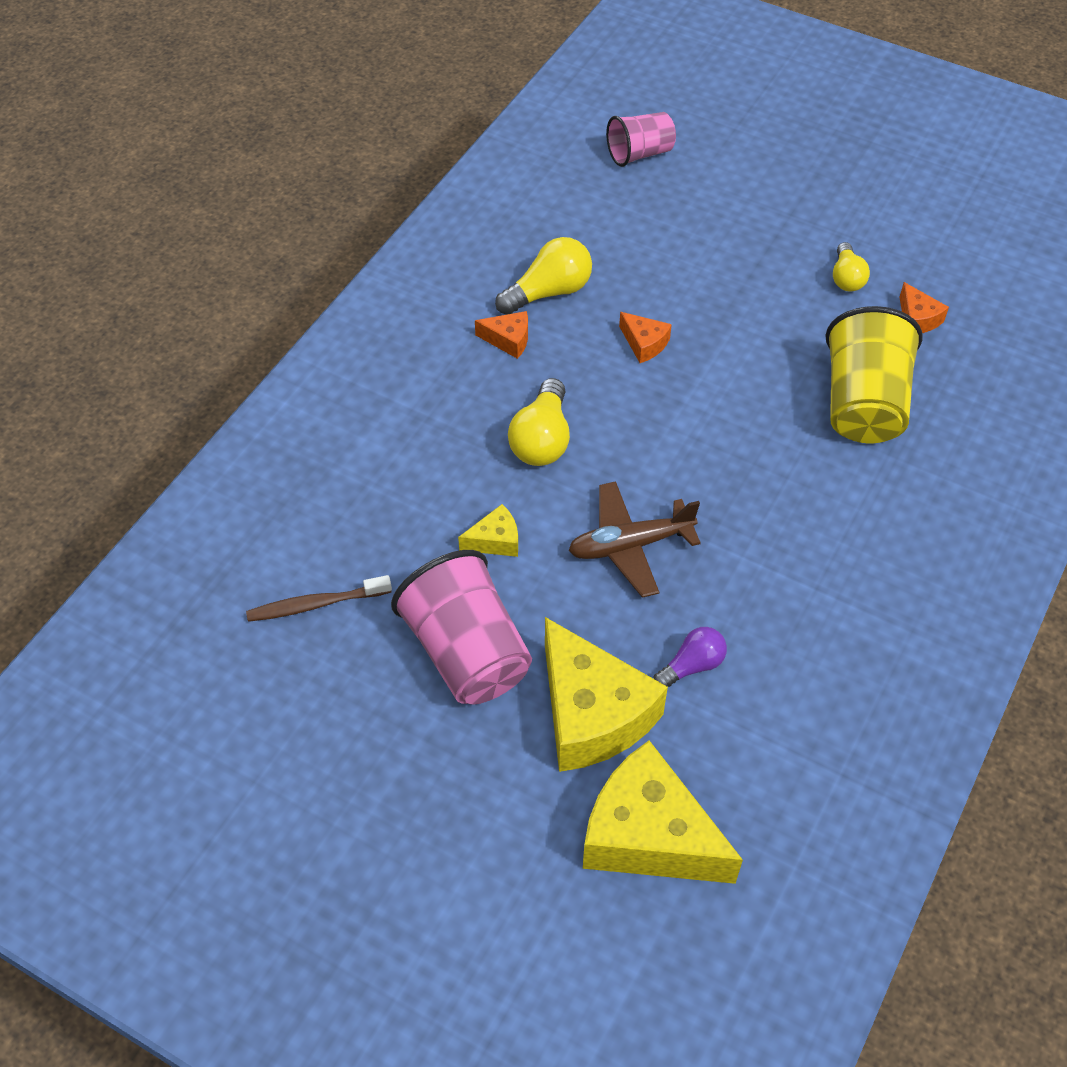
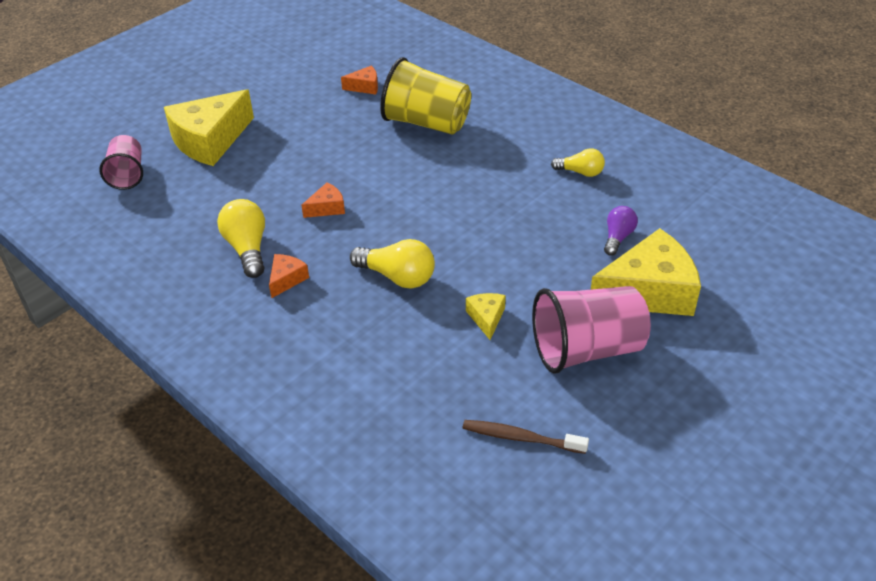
camera: 75 degrees left, 10 degrees down
brown toothbrush [246,575,392,622] -> brown toothbrush turned 105 degrees clockwise [463,420,589,454]
brown plane [568,481,701,598] -> none
yellow cheese [583,740,743,884] -> yellow cheese moved to [164,89,254,166]
purple light bulb [653,627,727,687] -> purple light bulb turned 45 degrees clockwise [604,206,638,256]
yellow light bulb [833,242,870,292] -> yellow light bulb moved to [551,148,605,177]

